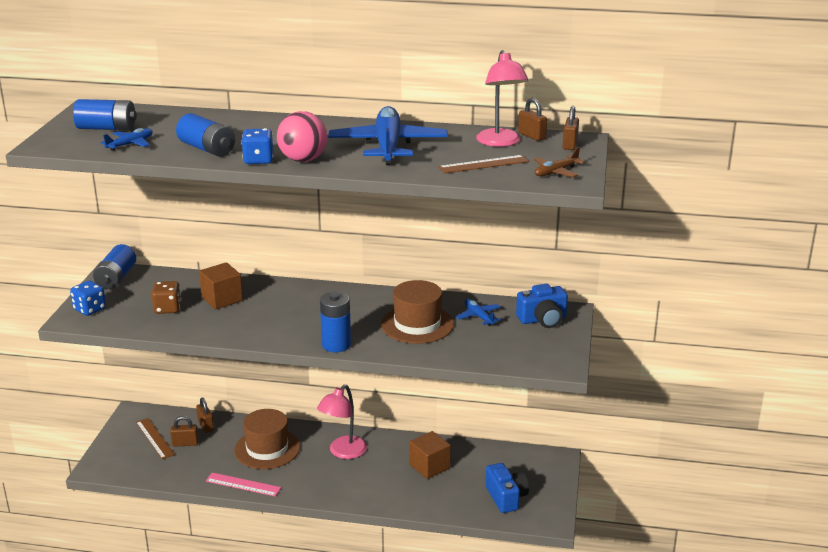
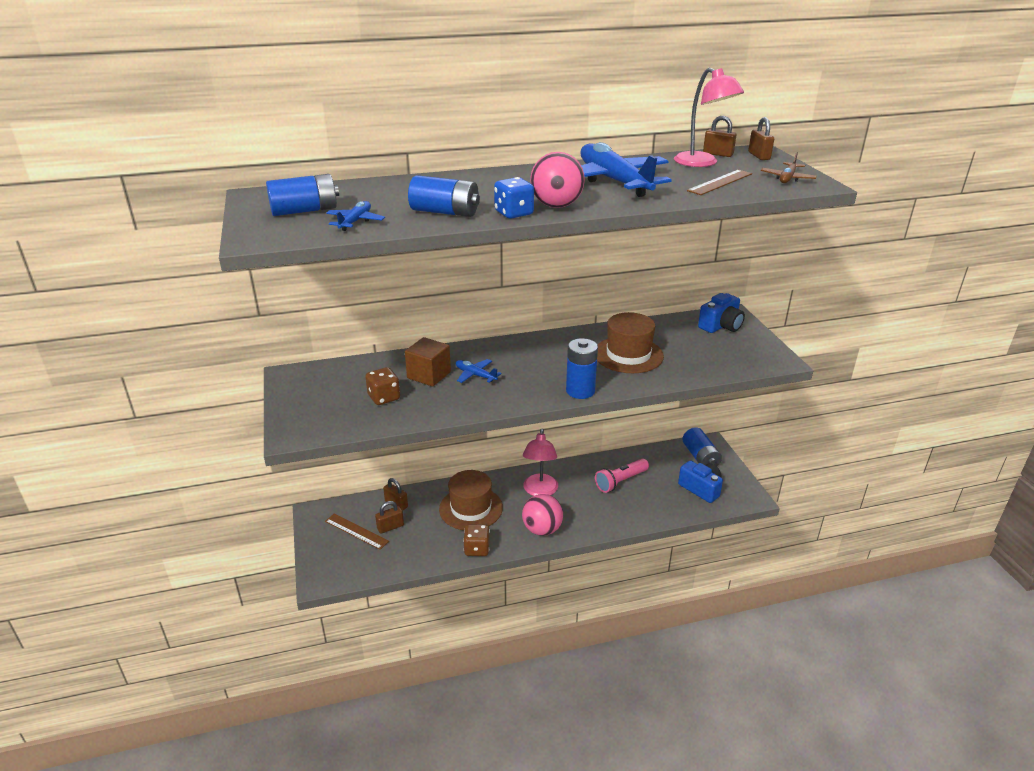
camera: 25 degrees left, 5 degrees up
blue dice [70,281,106,316] -> none
blue battery [93,244,136,289] -> blue battery moved to [682,427,722,466]
pink ruler [206,472,281,497] -> brown dice [463,524,490,556]
brown cube [409,431,451,479] -> pink flashlight [595,458,649,493]
blue plane [456,299,501,326] -> blue plane moved to [456,359,502,383]
none -> pink ball [522,494,563,536]

